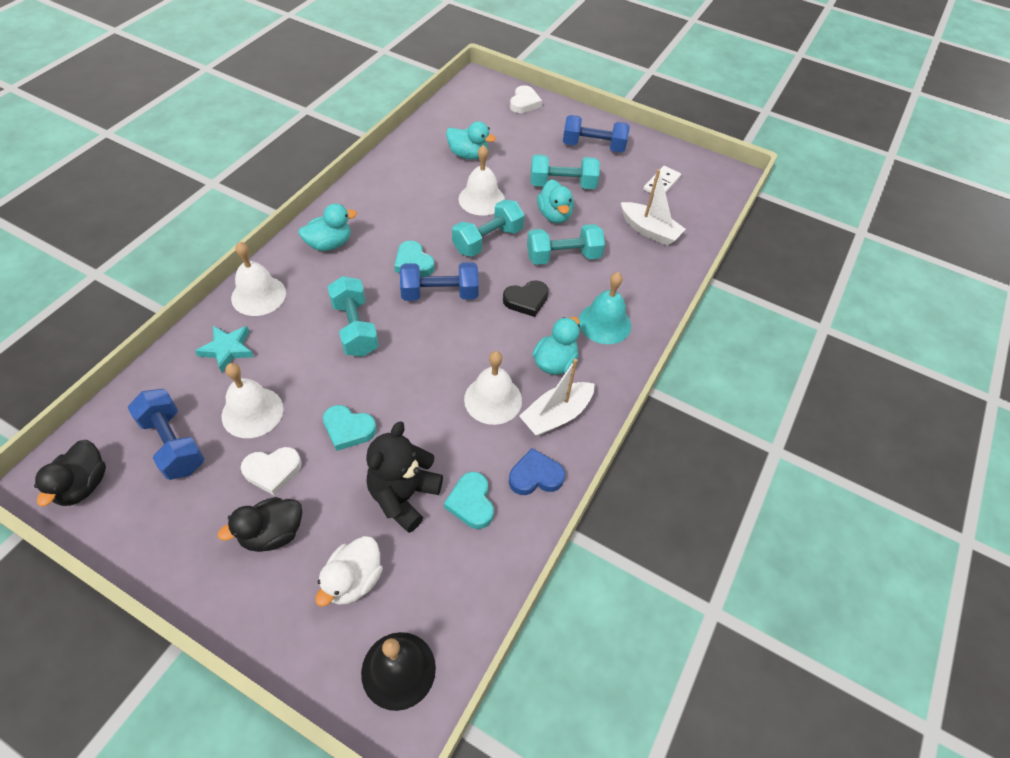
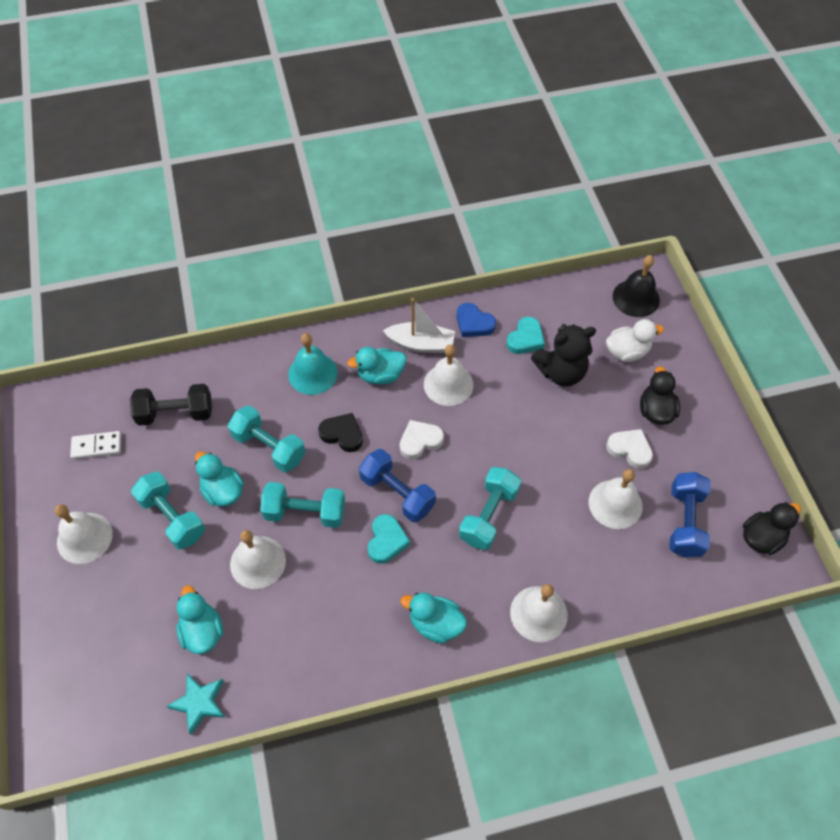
camera: 130 degrees left, 5 degrees up
turquoise star [195,326,254,373] -> turquoise star moved to [167,674,226,735]
black duck [218,497,302,552] -> black duck turned 105 degrees counterclockwise [640,367,680,425]
turquoise heart [323,405,377,451] -> none
white heart [510,85,542,113] -> white heart moved to [400,420,444,460]
turquoise duck [537,180,574,223] -> turquoise duck turned 75 degrees counterclockwise [195,451,244,507]
blue dumbbell [563,115,630,153] -> white bell [55,504,113,564]
white boat [621,169,686,246] -> black dumbbell [130,384,212,426]

